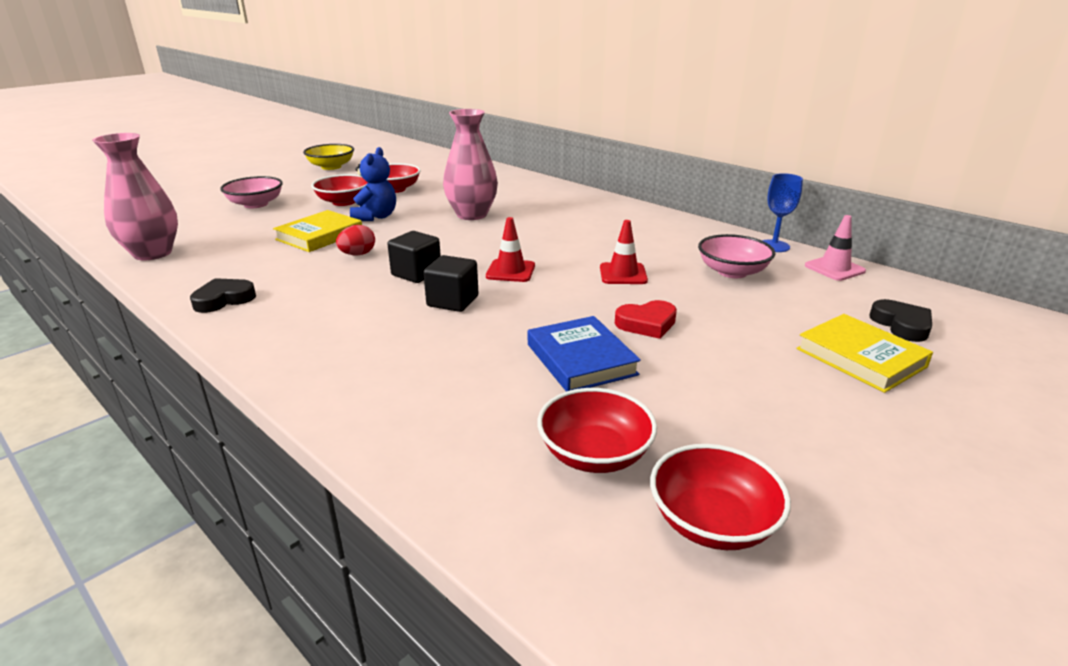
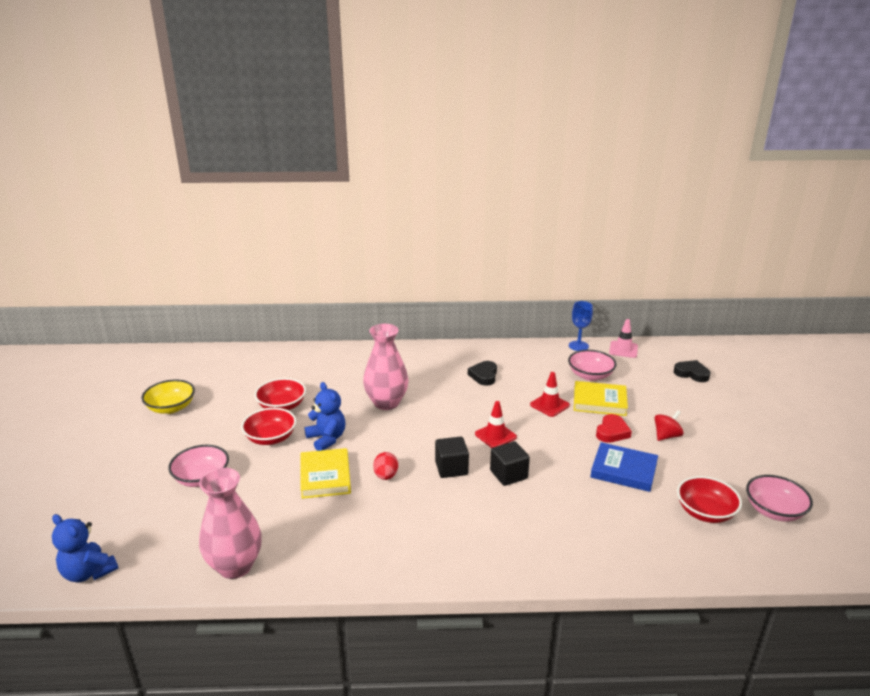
camera: 45 degrees left, 0 degrees up
black heart [190,278,256,313] -> black heart moved to [468,361,497,386]
red bowl [650,444,791,550] -> pink bowl [746,475,813,522]
yellow book [796,314,933,393] -> yellow book moved to [574,381,628,416]
none -> blue teddy bear [52,514,119,583]
none -> red spinning top [655,410,684,441]

